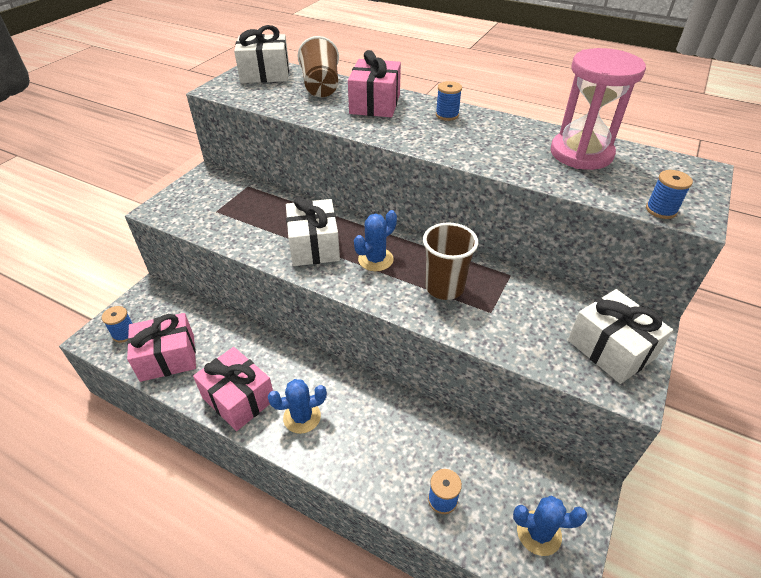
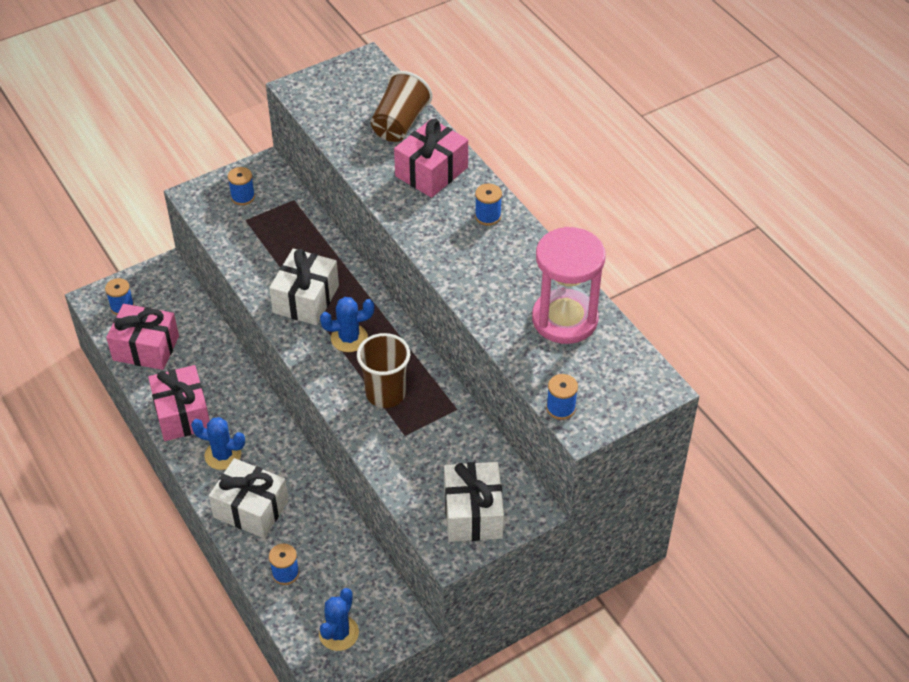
camera: 30 degrees right, 5 degrees up
white gift [234,25,289,83] -> white gift moved to [209,458,289,538]
blue cactus [513,495,587,556] -> blue cactus turned 75 degrees clockwise [319,588,359,651]
none -> blue spool [228,167,255,205]

